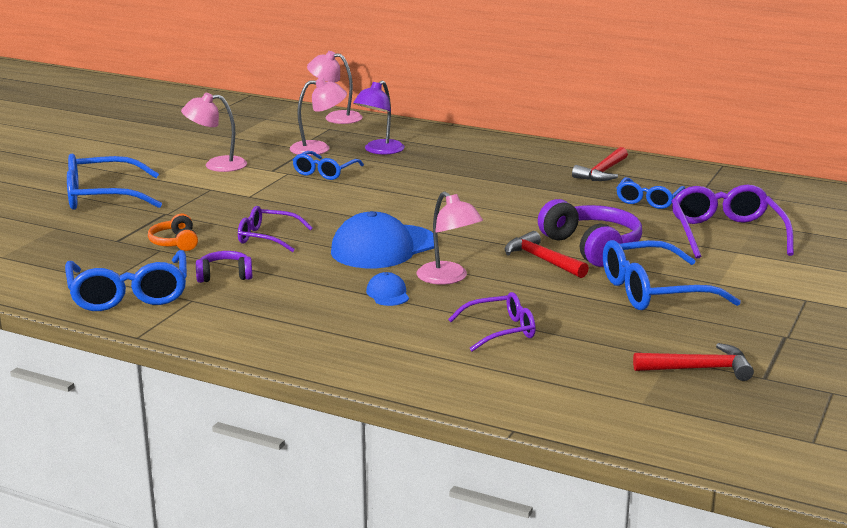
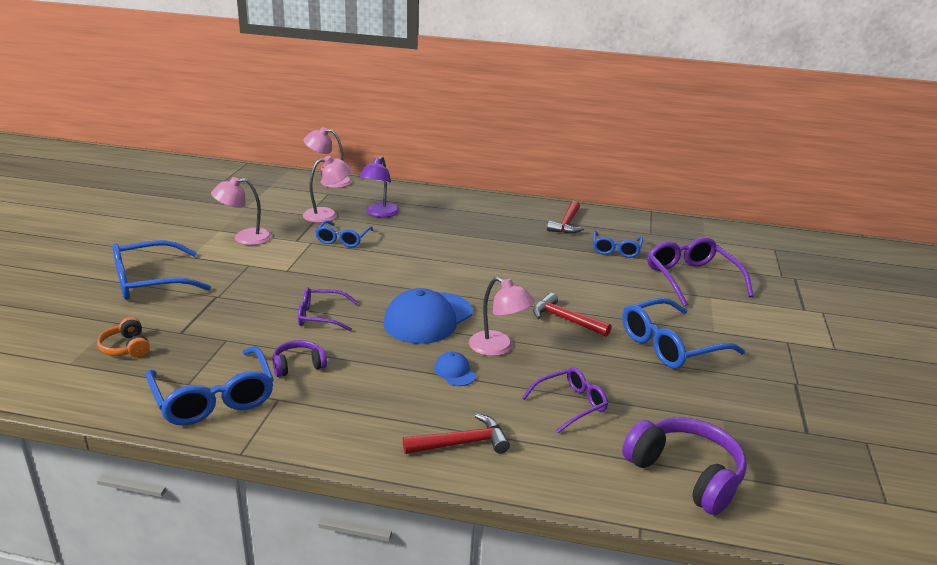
camera: 15 degrees left, 5 degrees up
orange headphones [148,214,198,251] -> orange headphones moved to [97,317,150,358]
purple headphones [538,199,642,267] -> purple headphones moved to [622,417,747,515]
red hammer [633,343,754,381] -> red hammer moved to [403,414,510,454]

